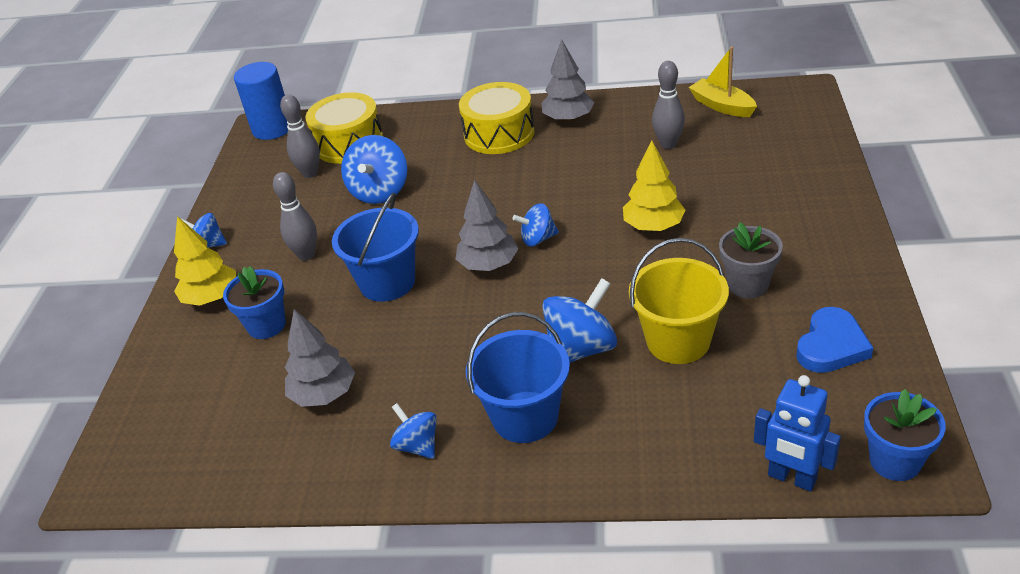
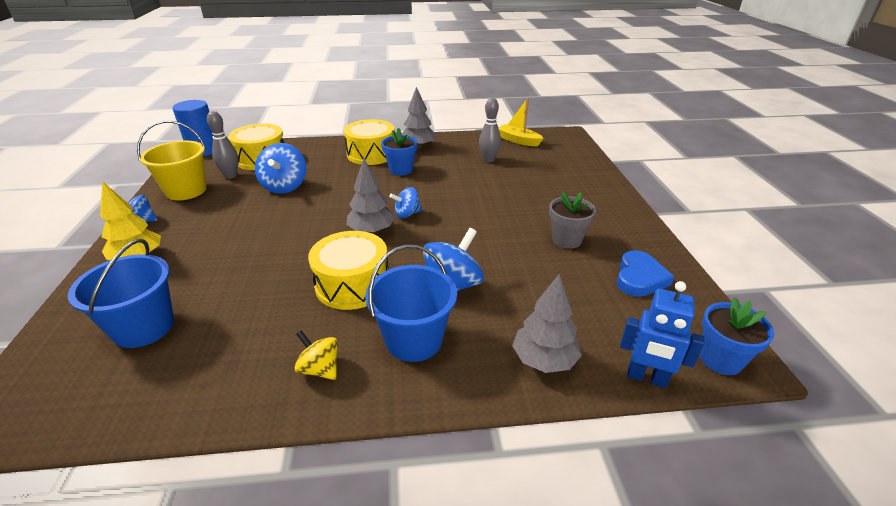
camera: 15 degrees left, 5 degrees down
blue flower pot [223,266,286,339] -> blue flower pot moved to [381,128,418,176]
grey bowling pin [273,172,317,261] -> none
grey tree [285,309,355,407] -> grey tree moved to [512,274,582,373]
blue bucket [332,193,419,302] -> blue bucket moved to [68,239,174,348]
blue spinning top [390,403,437,459] -> yellow spinning top [295,330,338,380]
yellow tree [623,140,685,231] -> none
yellow bucket [629,238,729,364] -> yellow bucket moved to [137,120,206,200]
none -> yellow drum [308,231,388,310]

